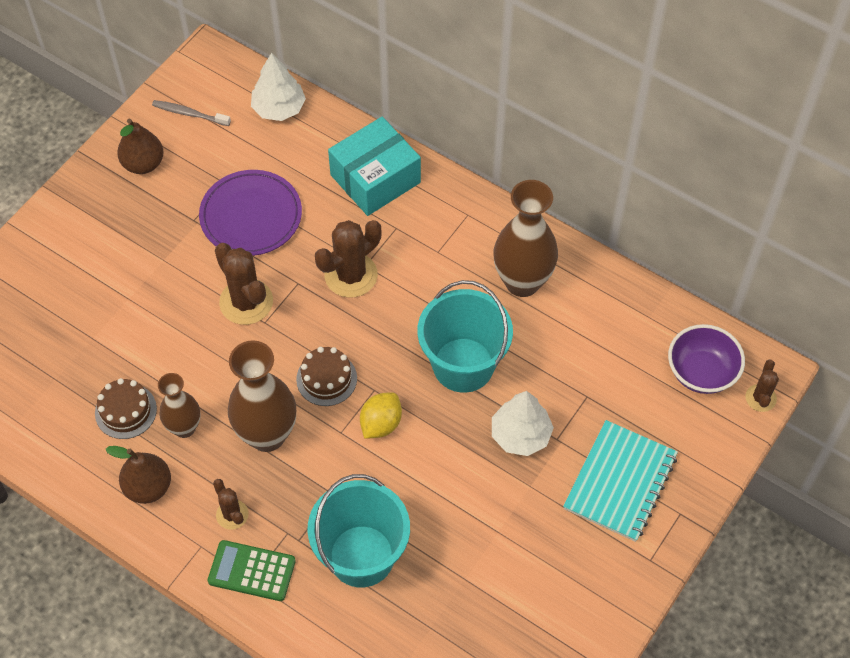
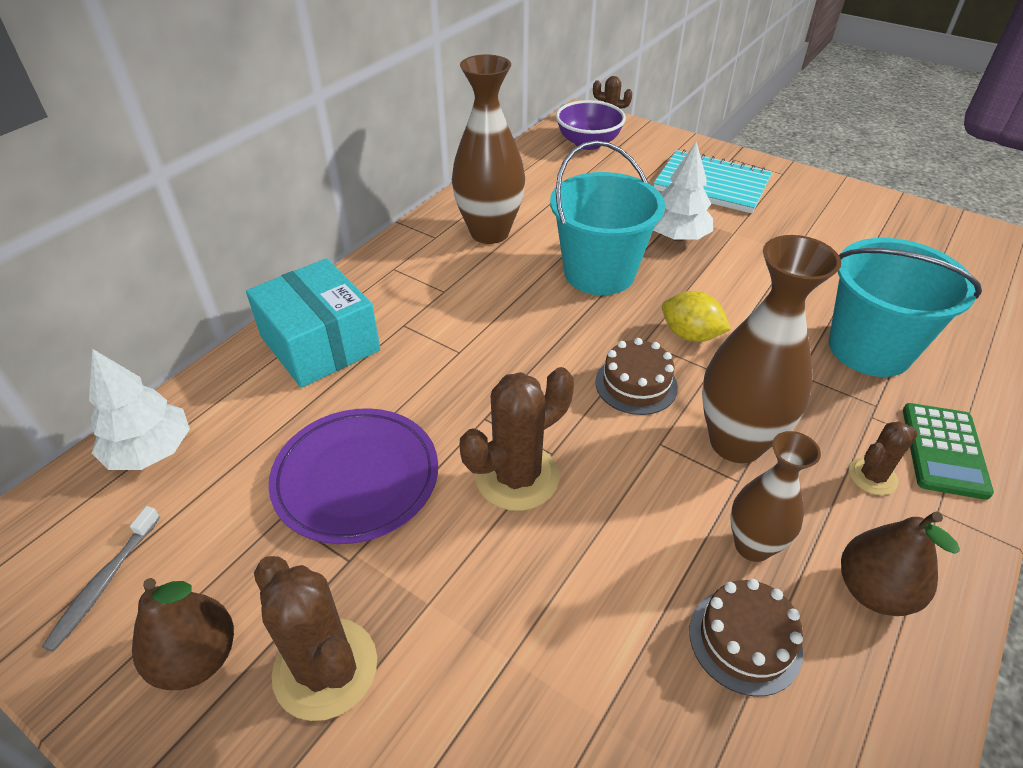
camera: 90 degrees left, 15 degrees down
brown cactus [315,220,382,298] -> brown cactus moved to [254,556,377,721]

